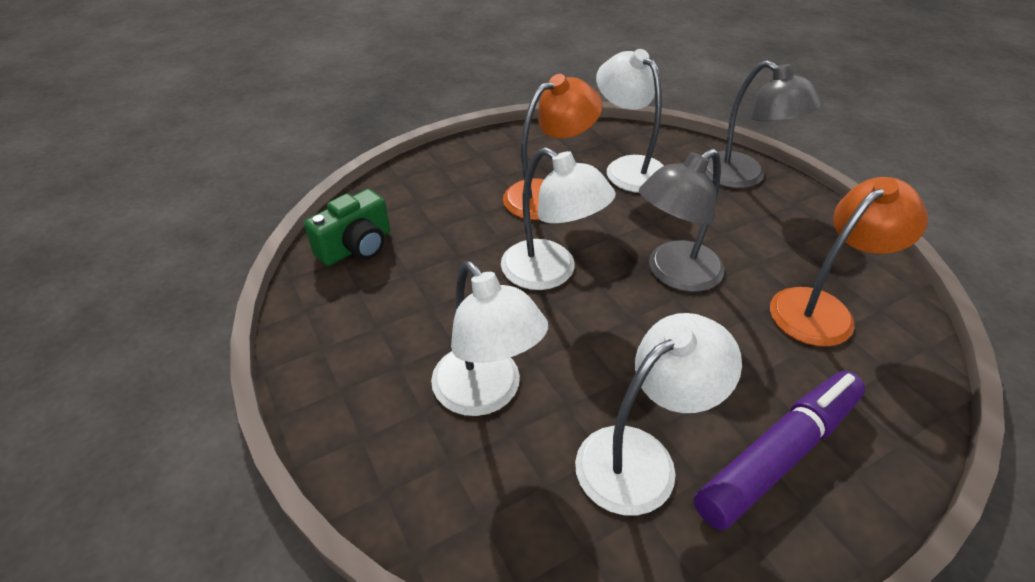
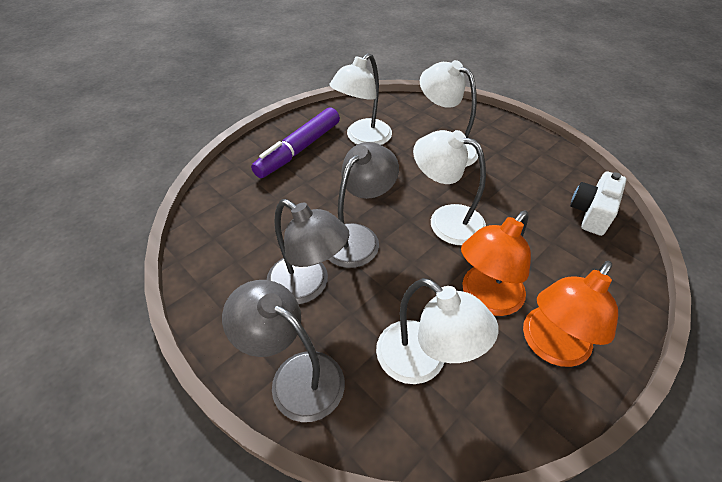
camera: 165 degrees right, 5 degrees up
green camera [304,189,390,266] -> white camera [570,171,627,236]
orange lamp [770,177,928,347] -> orange lamp moved to [523,261,618,367]
none -> grey lamp [267,199,350,304]

